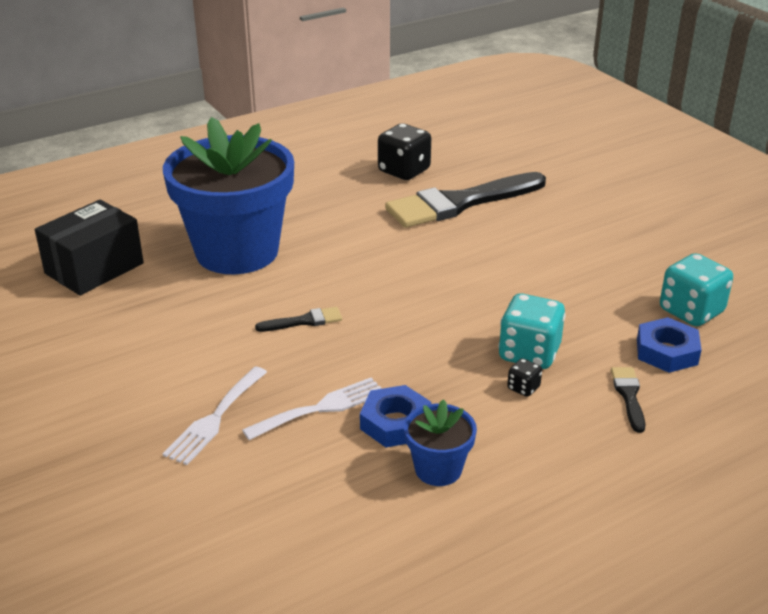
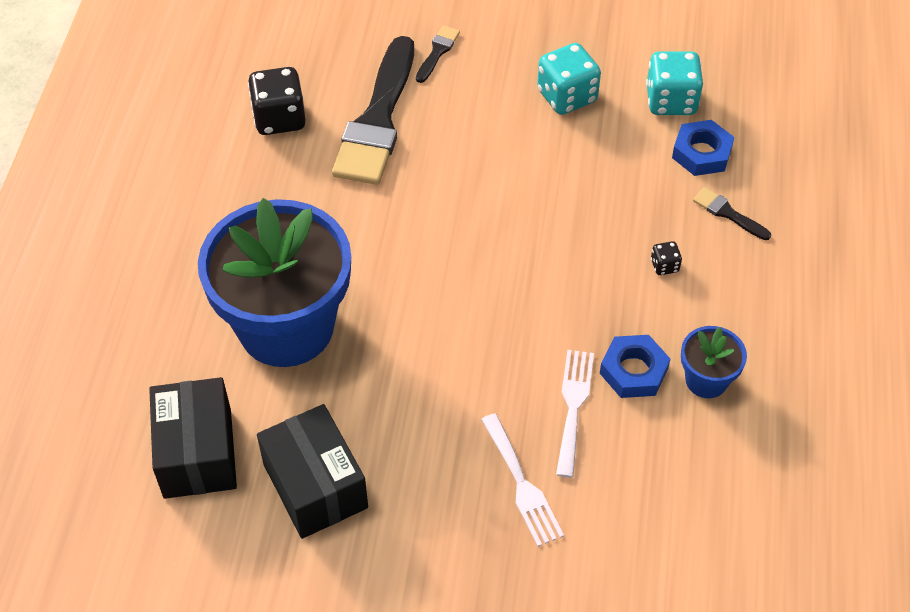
camera: 50 degrees left, 20 degrees up
black brush [255,307,342,332] -> black brush moved to [416,25,460,83]
turquoise dice [498,293,566,369] -> turquoise dice moved to [537,43,601,115]
none -> black box [257,404,368,539]

